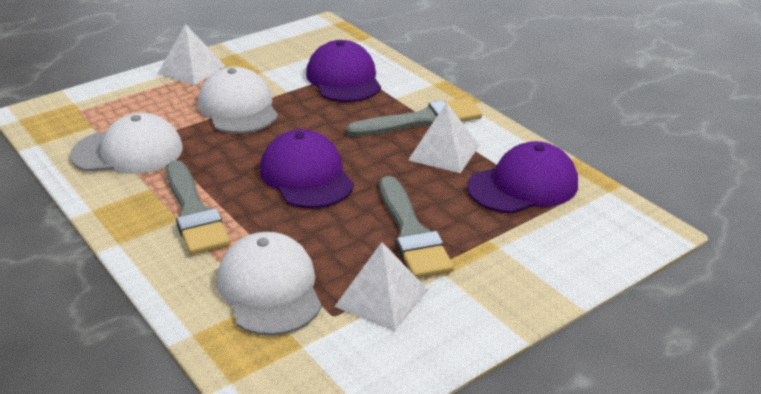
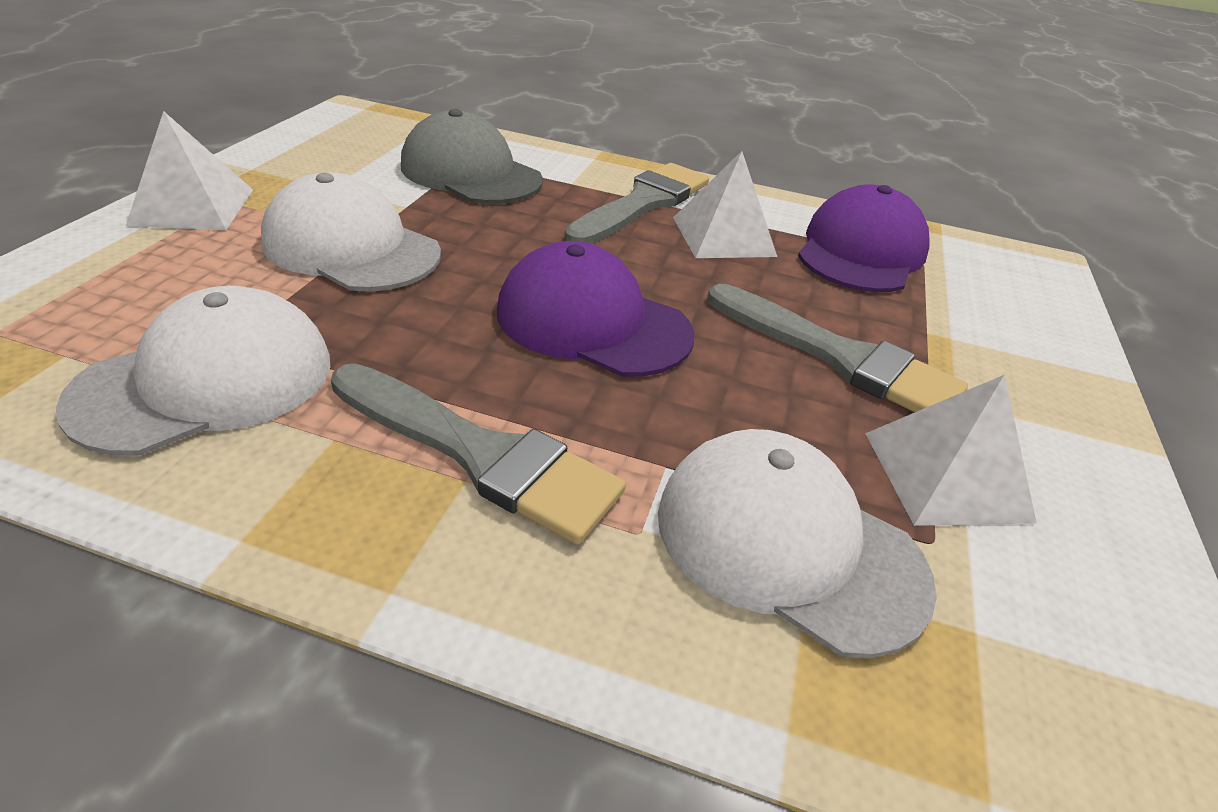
camera: 40 degrees left, 5 degrees up
purple cap [306,40,381,102] -> grey cap [401,109,543,204]

